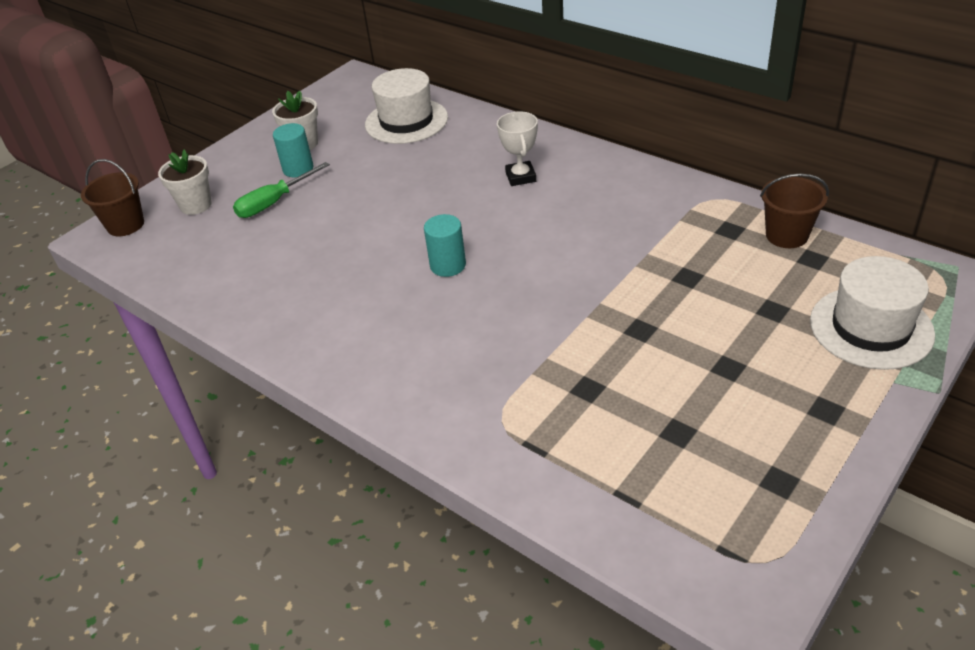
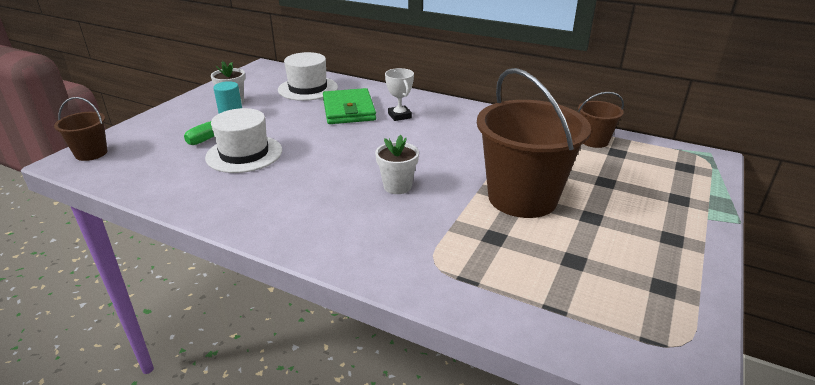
camera: 15 degrees left, 10 degrees down
white flower pot [158,149,212,215] -> white flower pot moved to [375,135,419,194]
turquoise cylinder [424,214,466,277] -> none
white hat [810,256,935,370] -> white hat moved to [205,108,282,173]
none -> green wallet [323,88,376,124]
none -> brown bucket [477,68,591,218]

